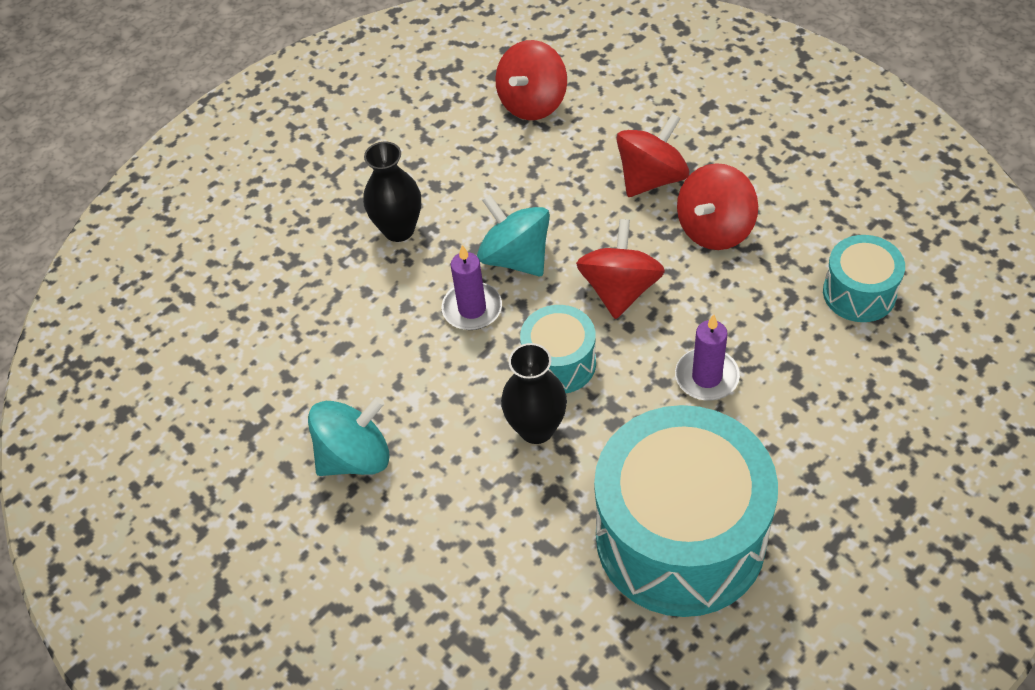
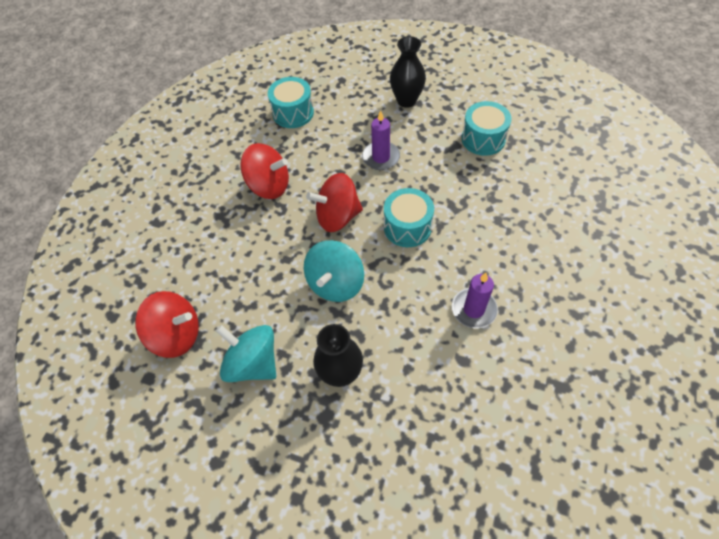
camera: 115 degrees left, 5 degrees up
turquoise spinning top [308,397,390,476] -> turquoise spinning top moved to [216,325,276,382]
purple candle [442,245,502,330] -> purple candle moved to [452,273,498,328]
black vase [501,343,567,444] -> black vase moved to [390,36,426,108]
turquoise drum [594,405,778,617] -> turquoise drum [462,101,512,156], size x0.48
red spinning top [616,113,689,197] -> none

